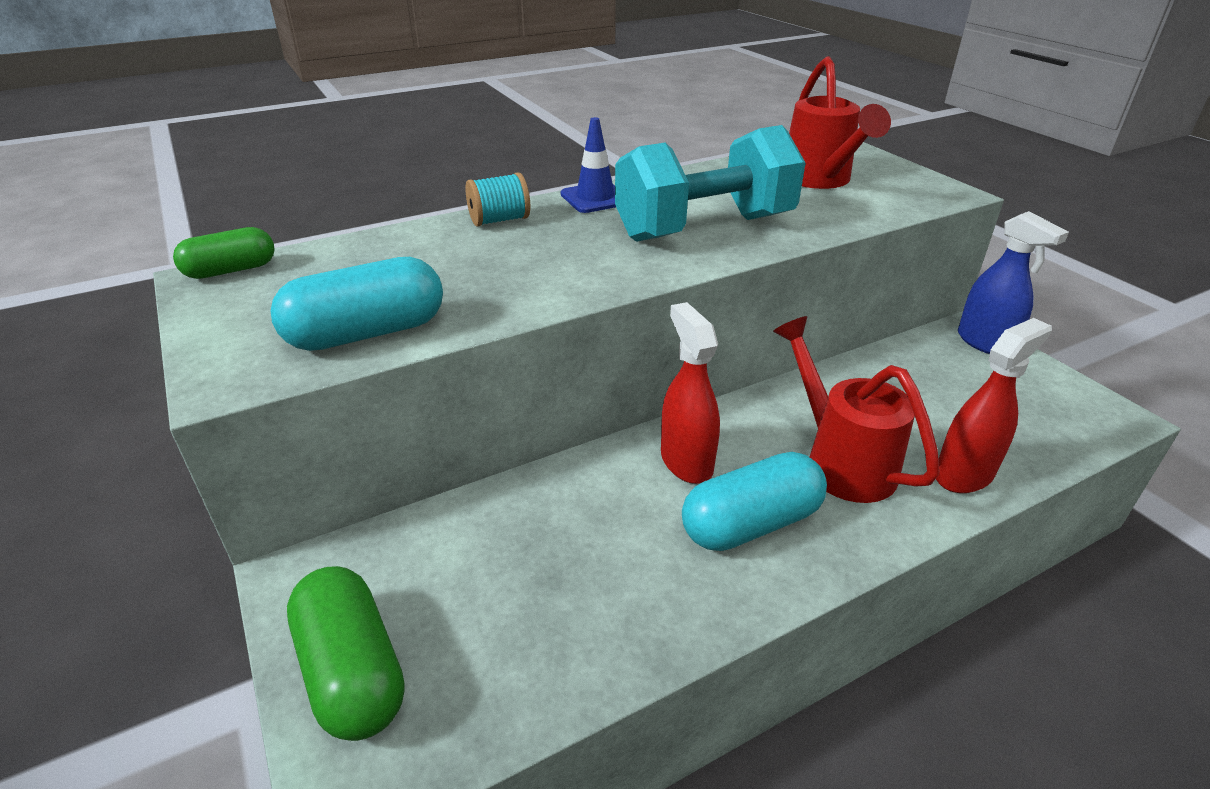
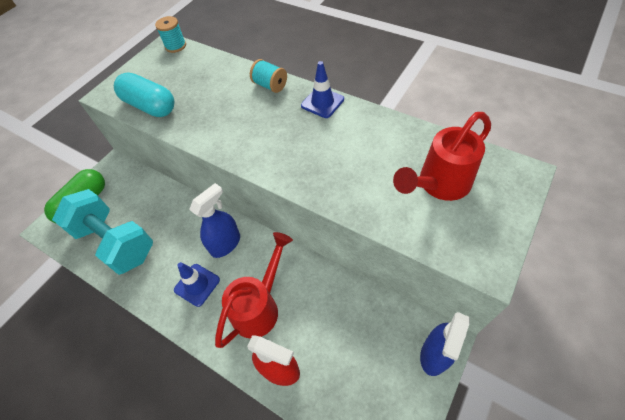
camera: 65 degrees right, 20 degrees up
green capsule [173,227,275,279] -> turquoise spool [155,16,186,53]
turquoise dumbbell [615,125,806,242] -> turquoise dumbbell moved to [52,189,153,275]
red spray bottle [661,302,720,484] -> blue spray bottle [189,183,240,258]
turquoise capsule [682,452,827,551] -> blue traffic cone [174,262,220,307]

